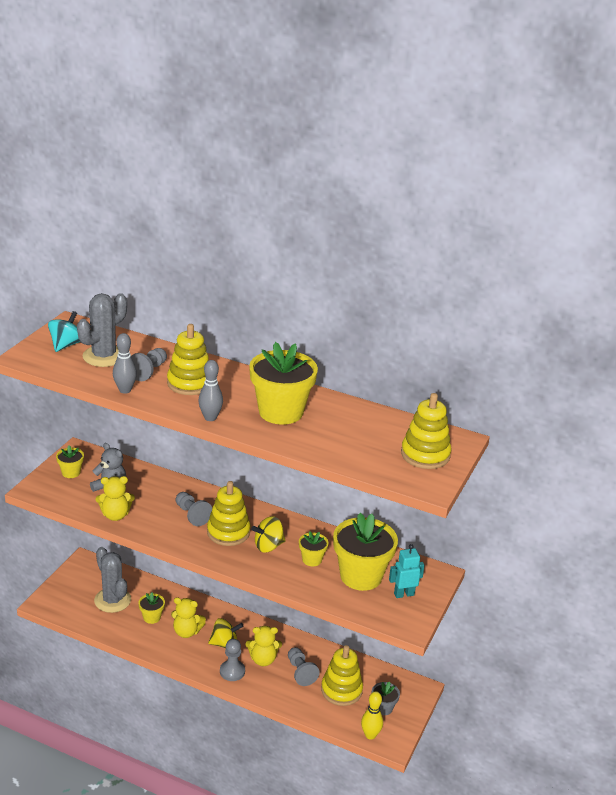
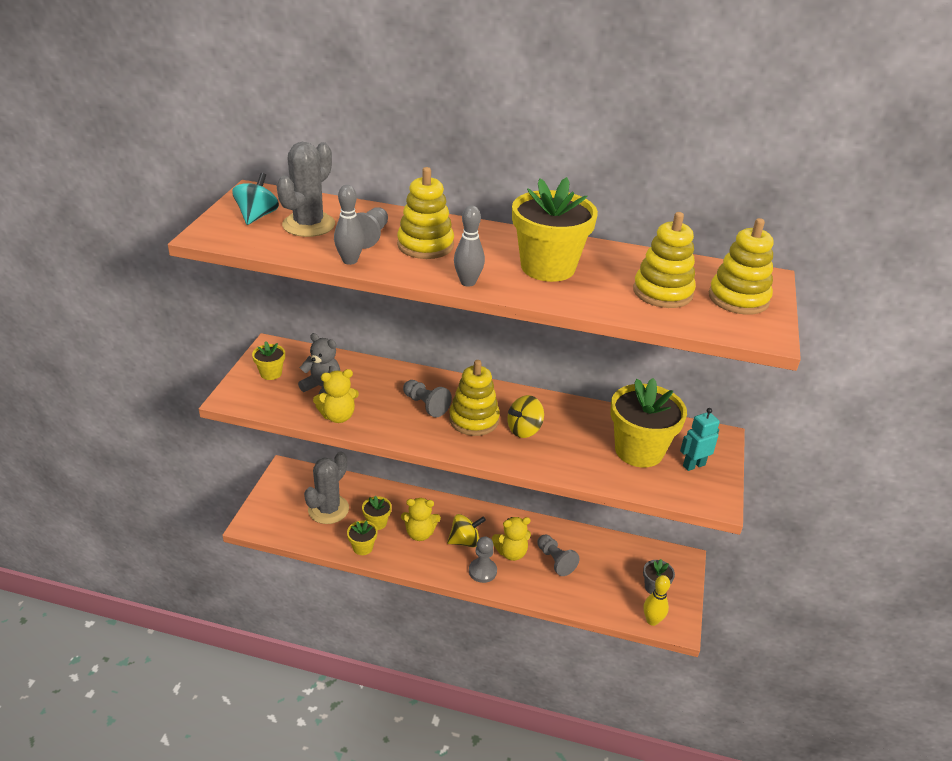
camera: 10 degrees left, 5 degrees up
grey cactus [94,547,131,613] -> grey cactus turned 75 degrees clockwise [304,451,349,524]
yellow flower pot [299,531,329,566] -> yellow flower pot moved to [347,520,378,555]
yellow stacking toy [321,645,363,706] -> yellow stacking toy moved to [633,212,696,308]

